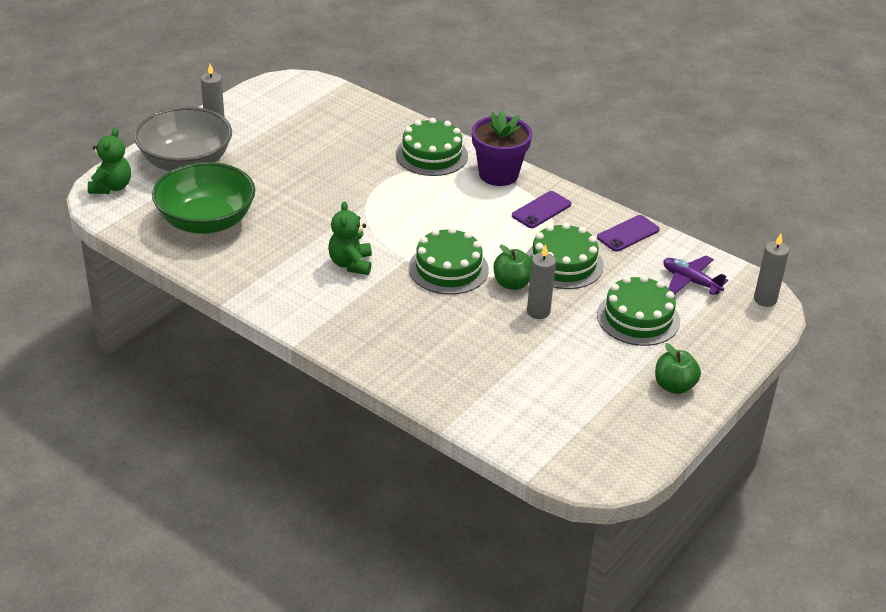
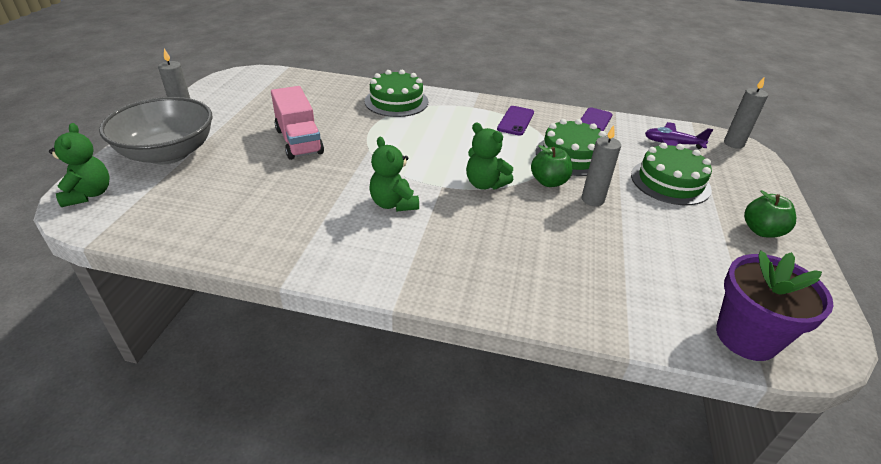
camera: 25 degrees left, 0 degrees up
green bowl [152,162,255,234] -> none
green cake [409,227,489,295] -> green teddy bear [466,123,513,190]
purple flower pot [472,110,532,186] -> purple flower pot moved to [716,250,834,361]
none -> pink truck [271,86,324,160]

